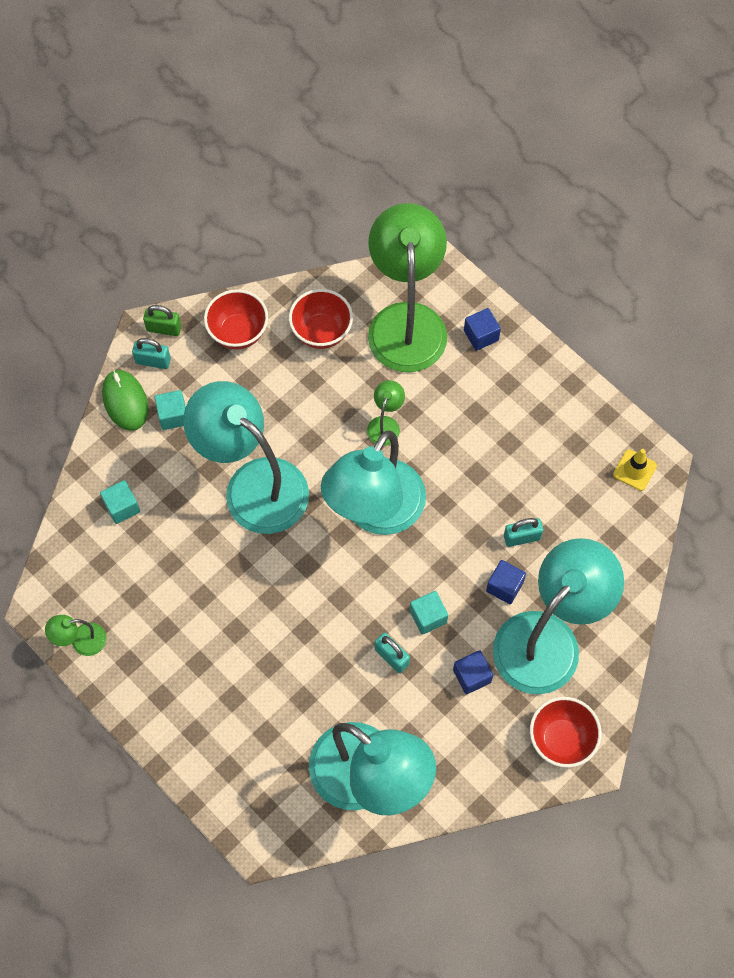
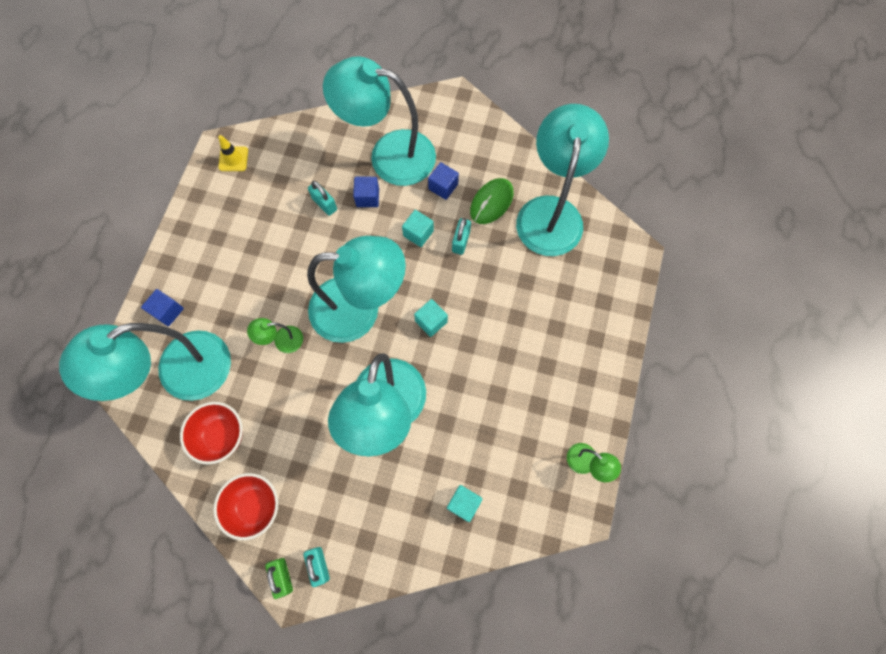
camera: 120 degrees left, 5 degrees up
green mouse [102,370,148,431] -> green mouse moved to [470,178,514,224]
turquoise cube [154,390,186,430] -> turquoise cube moved to [414,299,448,337]
green lamp [368,203,447,372] -> turquoise lamp [59,323,231,401]
red bowl [530,697,602,768] -> none

